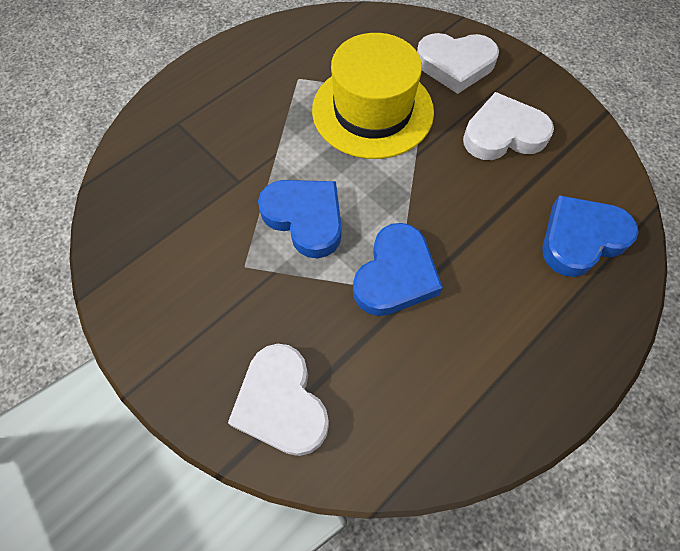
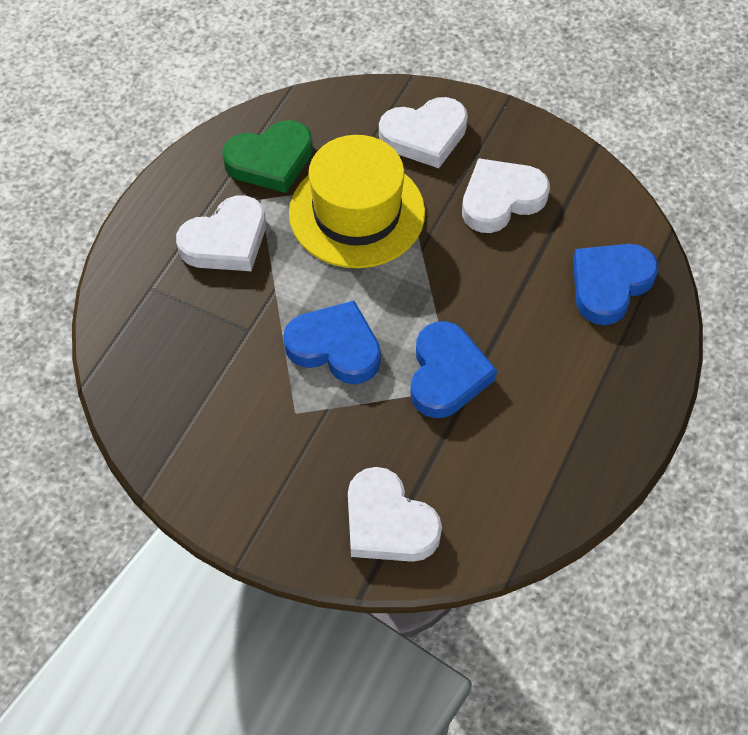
camera: 20 degrees left, 5 degrees down
none -> white heart [176,195,266,271]
none -> green heart [222,120,313,193]

